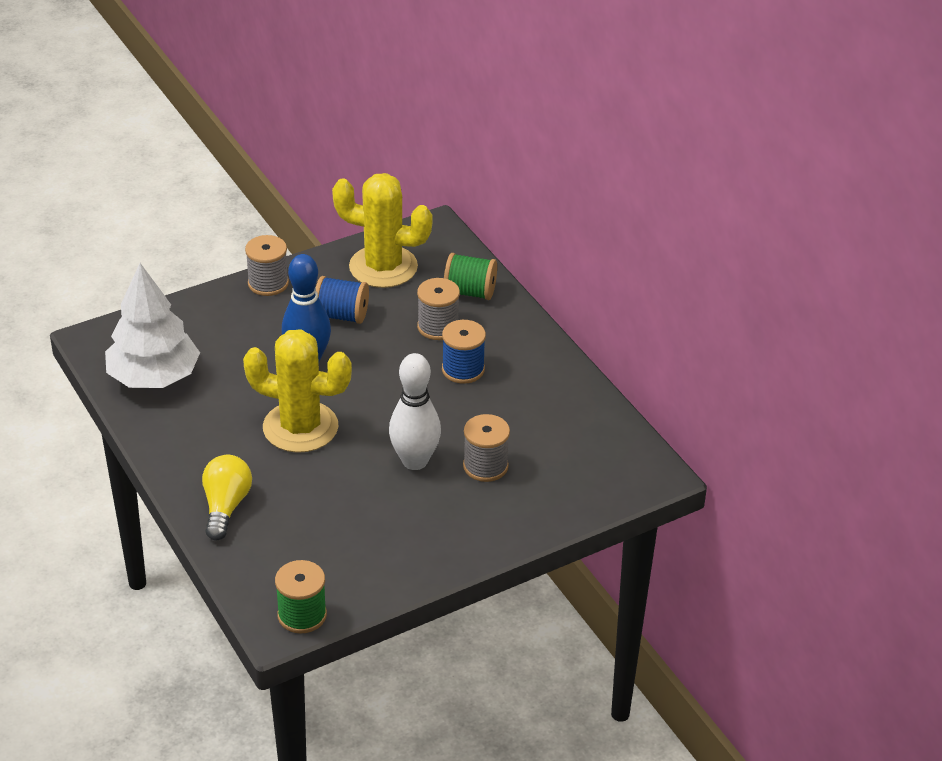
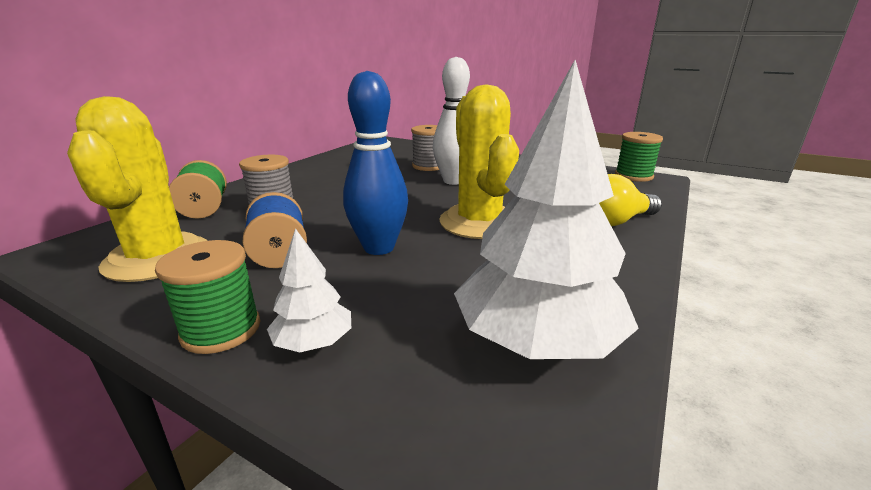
camera: 120 degrees left, 15 degrees down
grey spool [245,235,289,296] -> green spool [155,240,260,354]
blue spool [442,320,486,384] -> none
none -> white tree [267,228,351,352]

